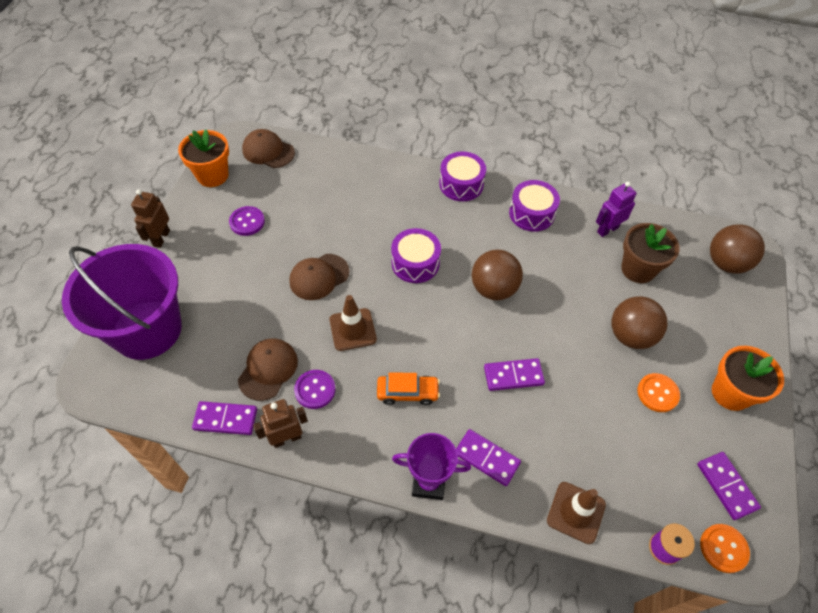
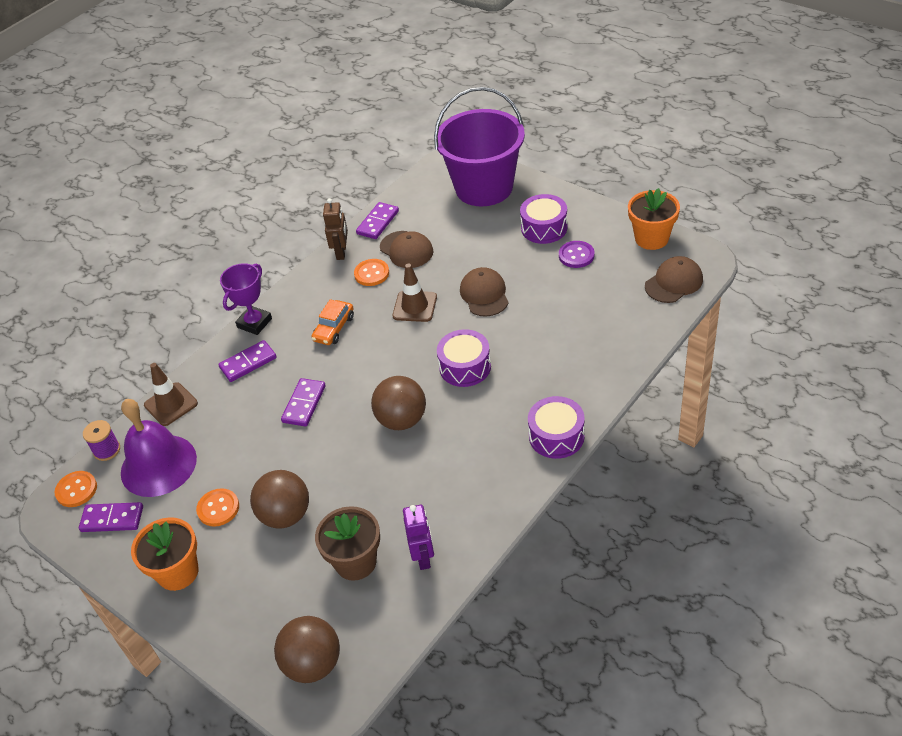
camera: 120 degrees right, 10 degrees down
brown robot [131,189,170,248] -> none
purple button [294,370,335,409] -> orange button [354,259,389,286]
purple drum [509,180,560,232] -> purple drum moved to [520,194,568,244]
none -> purple bell [121,399,197,497]

